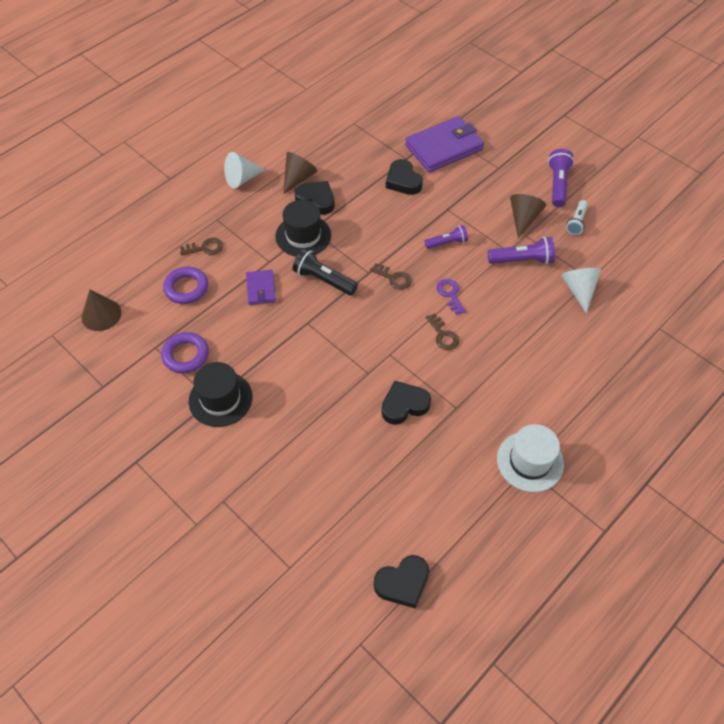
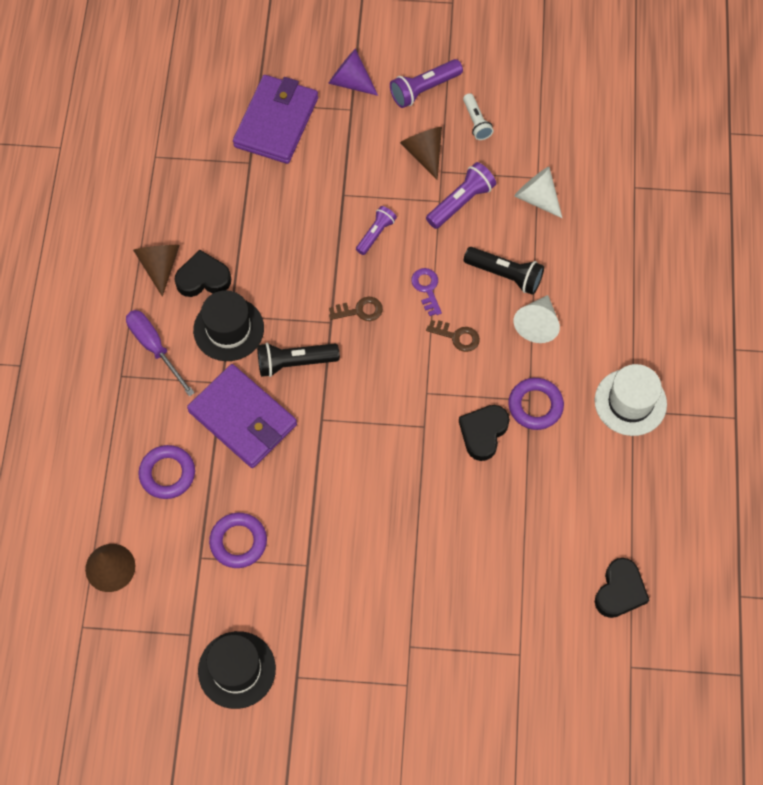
camera: 40 degrees left, 10 degrees up
brown key [180,238,223,255] -> none
black hat [189,362,252,427] -> black hat moved to [198,631,276,709]
white cone [224,152,266,188] -> white cone moved to [514,295,560,343]
purple wallet [246,270,276,305] -> purple wallet [187,364,297,468], size x1.94
black heart [386,159,423,195] -> none
purple key [436,279,466,315] -> purple key turned 45 degrees clockwise [411,268,442,316]
purple flashlight [548,149,574,207] -> purple flashlight turned 90 degrees counterclockwise [390,59,463,108]
none -> purple screwdriver [126,310,195,397]
none -> purple cone [328,49,378,96]
none -> black flashlight [464,247,544,295]
none -> purple ring [508,378,564,430]

